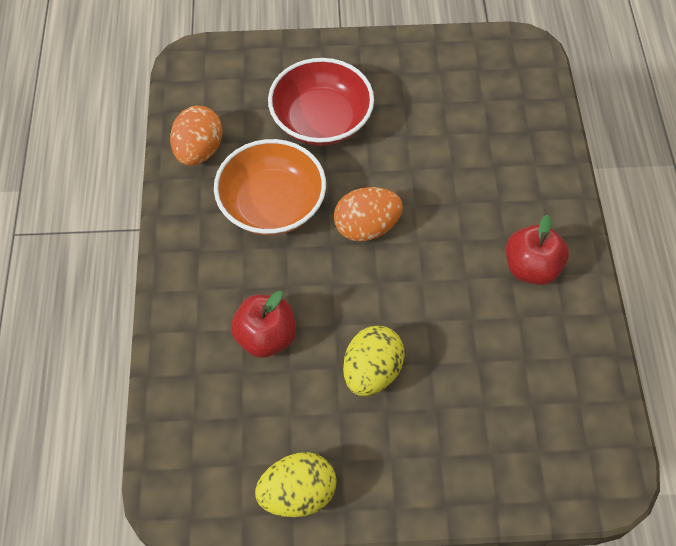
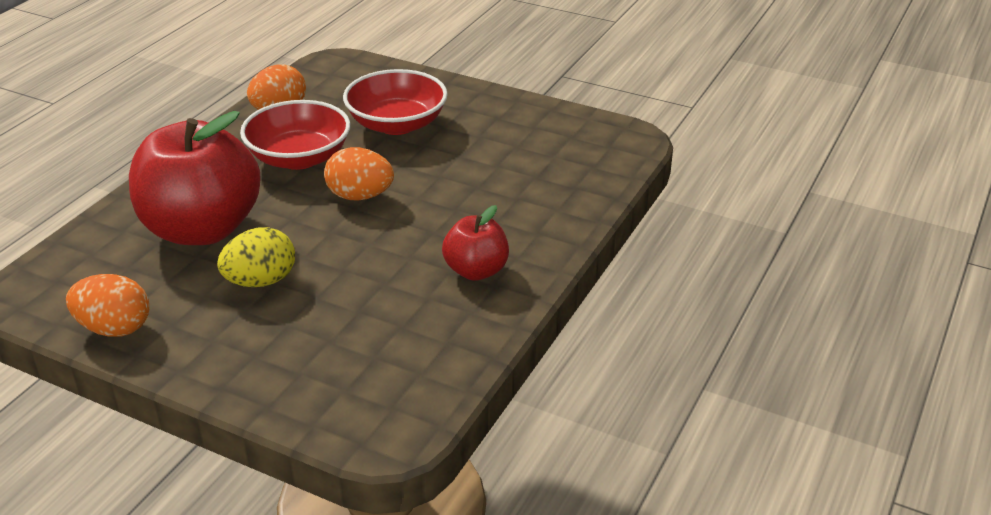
camera: 30 degrees right, 25 degrees down
orange bowl [214,139,326,235] -> red bowl [240,100,350,170]
red apple [231,291,296,358] -> red apple [129,111,261,245], size x2.00
yellow egg [255,452,337,517] -> orange egg [66,274,149,337]

